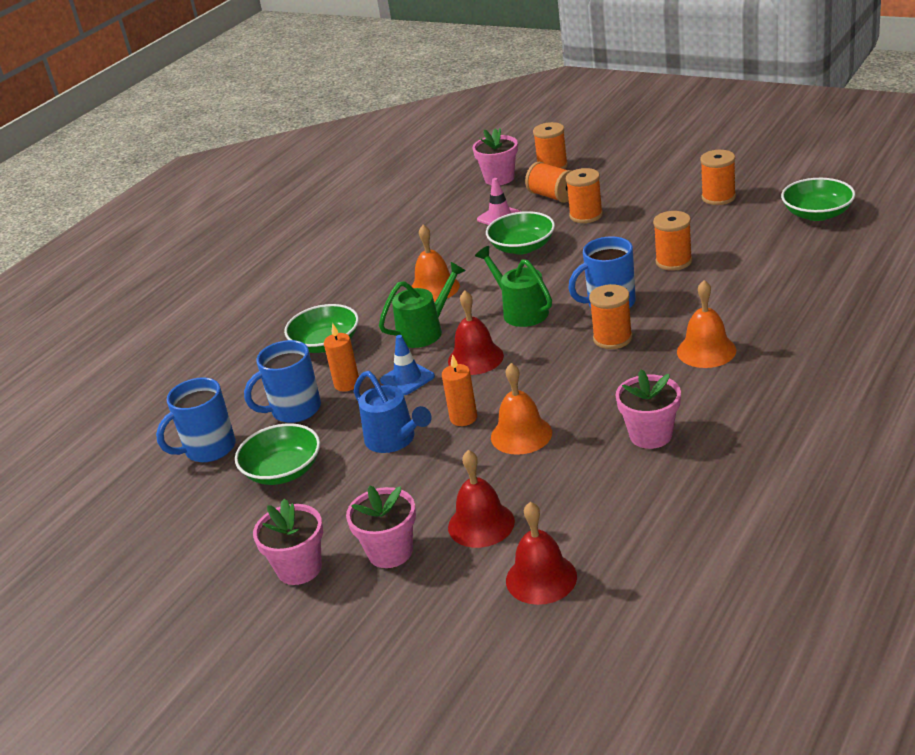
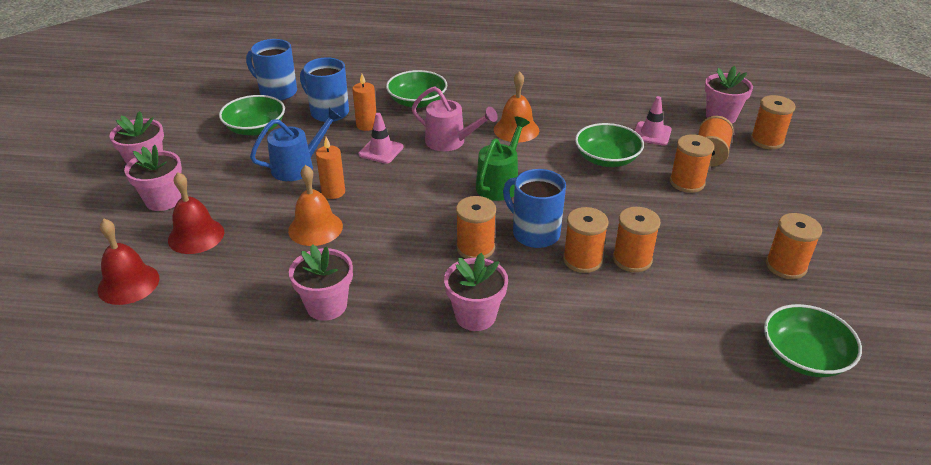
camera: 60 degrees right, 5 degrees up
blue watering can [354,371,432,453] -> blue watering can turned 150 degrees counterclockwise [250,108,342,181]
green watering can [379,262,466,348] -> pink watering can [412,86,498,151]
blue traffic cone [380,335,435,395] -> pink traffic cone [359,113,404,164]
red bell [448,291,504,375] -> none
orange bell [677,280,736,368] -> pink flower pot [444,253,508,331]
none -> orange spool [563,207,608,273]

